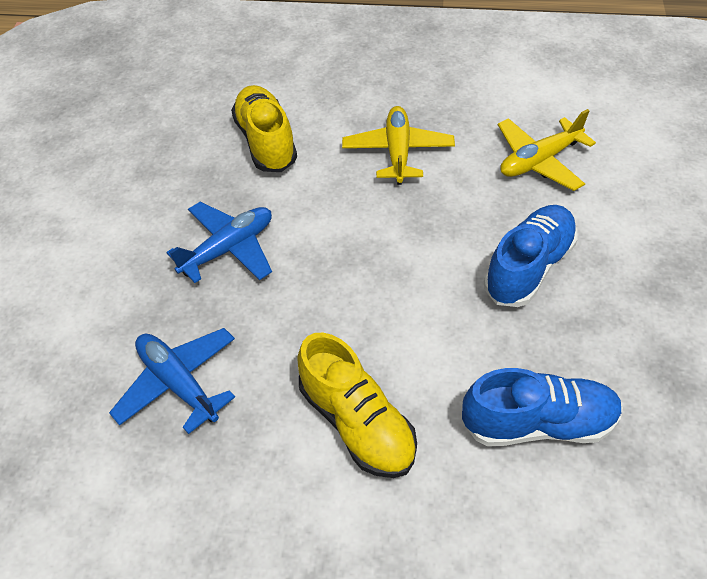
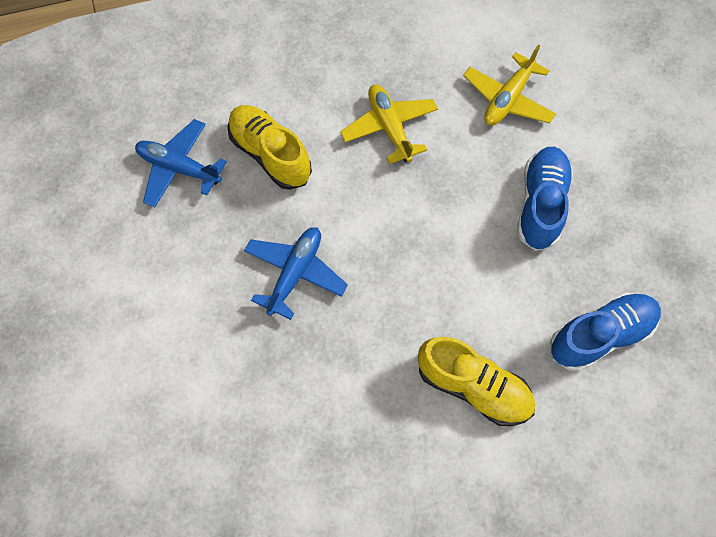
camera: 25 degrees left, 15 degrees up
blue plane [109,328,235,434] -> blue plane moved to [135,119,227,207]

